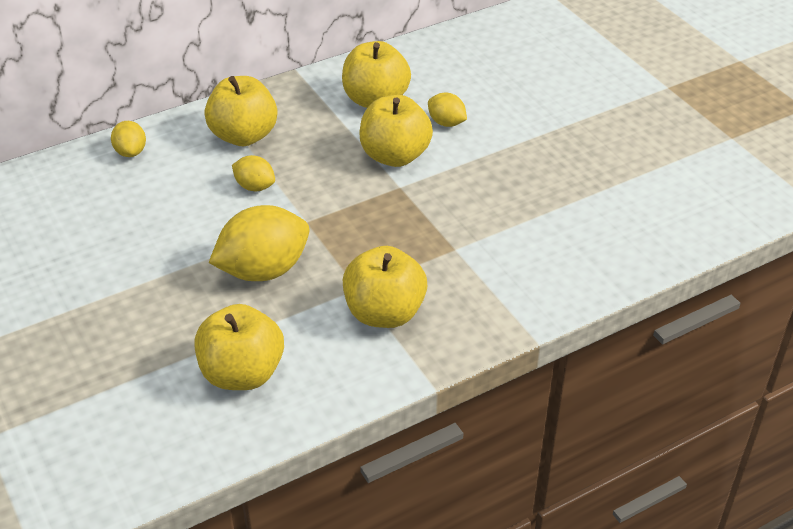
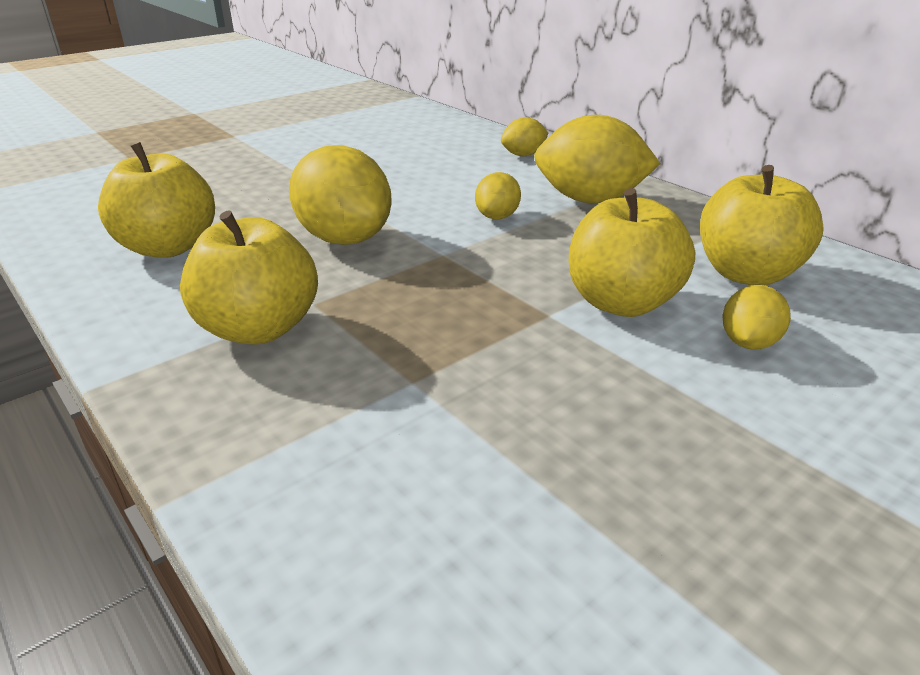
camera: 80 degrees right, 10 degrees down
yellow apple [204,76,277,146] -> yellow lemon [534,115,661,203]

